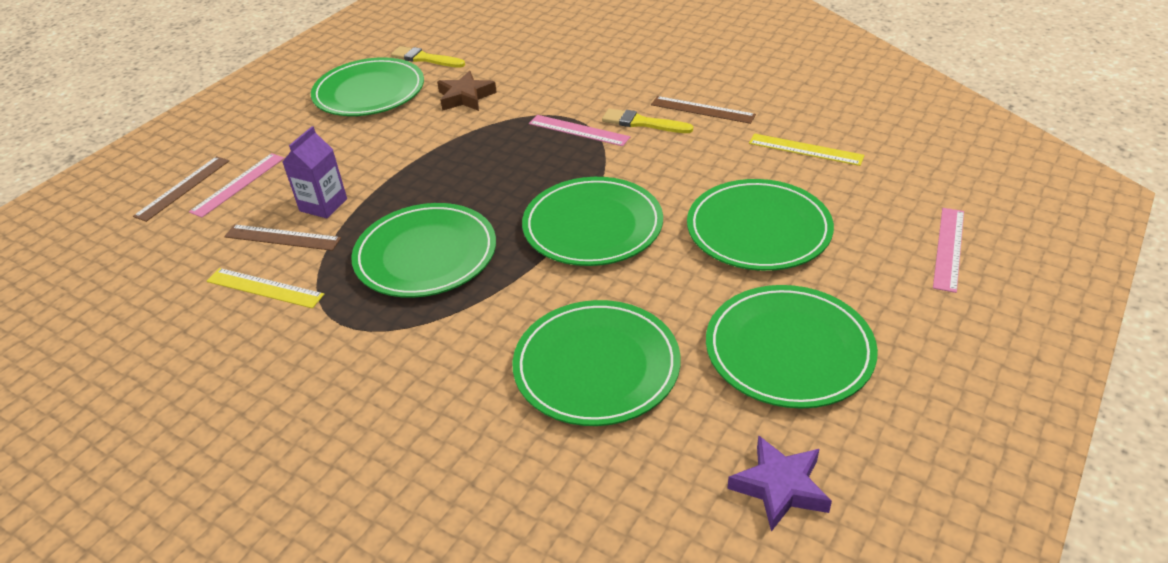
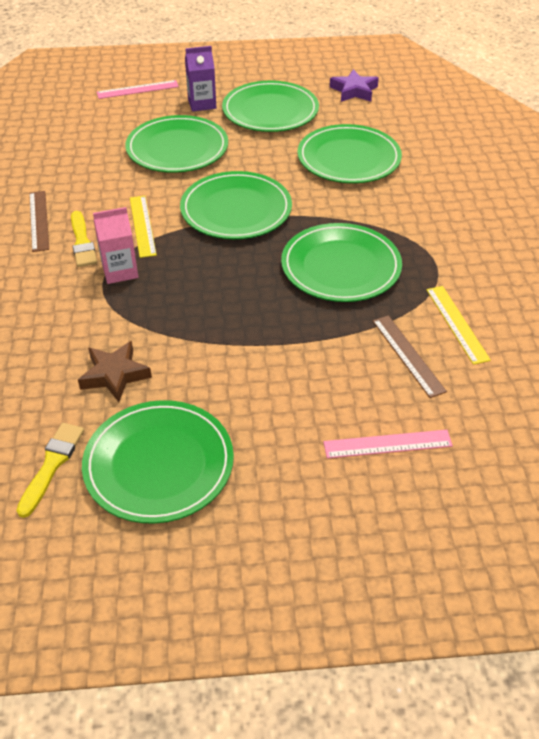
camera: 130 degrees left, 5 degrees up
brown ruler [133,156,229,222] -> none
purple carton [283,126,347,218] -> purple carton moved to [185,46,216,112]
yellow brush [391,46,465,68] -> yellow brush turned 150 degrees counterclockwise [16,423,84,518]
pink ruler [529,115,630,146] -> pink carton [93,207,138,284]
yellow ruler [749,133,865,166] -> yellow ruler moved to [130,196,157,258]

